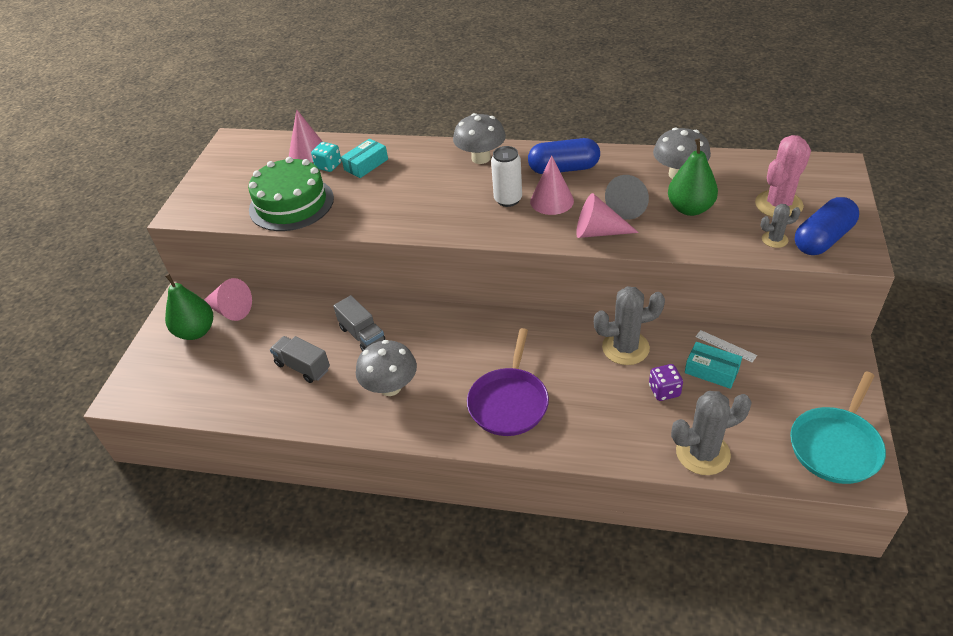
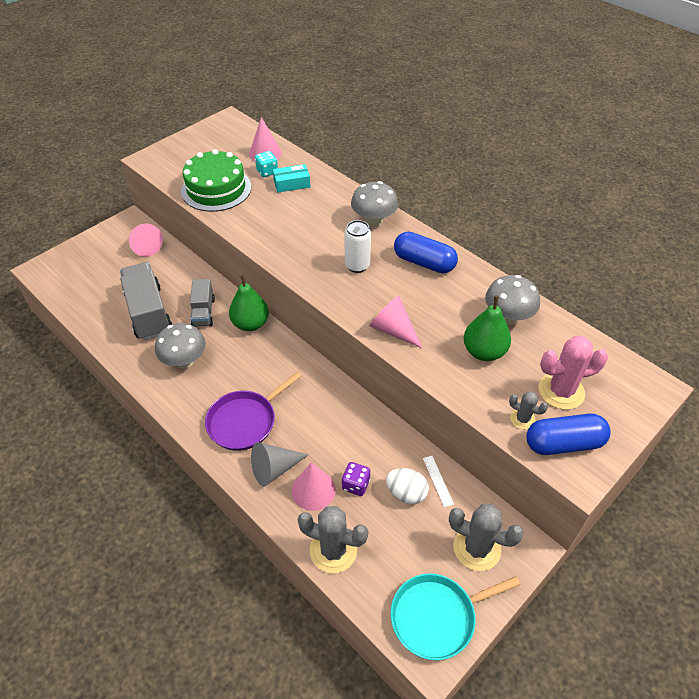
camera: 30 degrees right, 5 degrees up
green pear [165,274,213,340] -> green pear moved to [229,275,269,331]
grey truck [270,336,330,383] -> grey truck [120,262,172,340], size x1.74
pink cone [530,155,574,215] -> pink cone moved to [292,462,336,511]
grey cactus [594,286,665,365] -> grey cactus moved to [449,504,524,571]
grey cone [605,175,649,220] -> grey cone moved to [251,442,308,486]
turquoise box [685,342,742,389] -> white egg [386,468,429,504]

